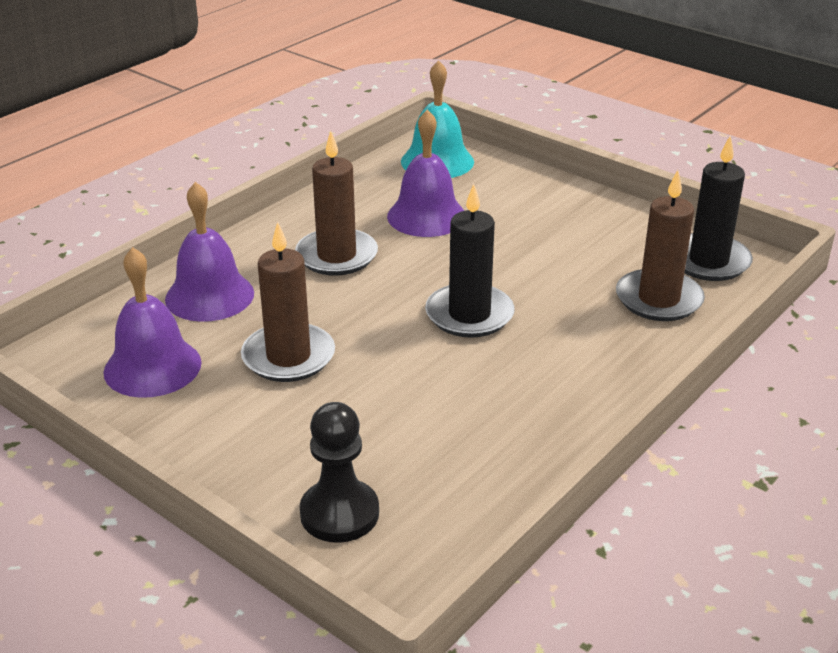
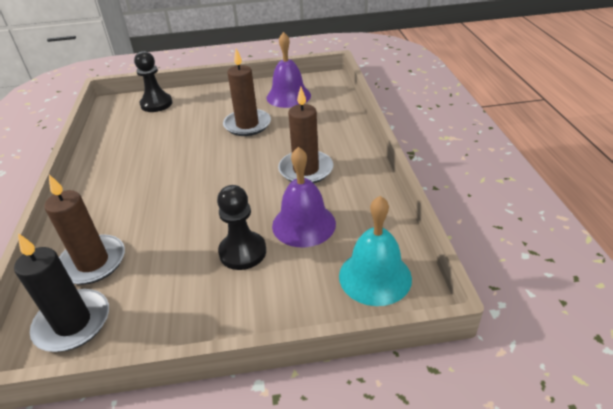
camera: 135 degrees right, 5 degrees up
purple bell [165,182,254,322] -> none
black candle [425,184,515,338] -> none
none -> black pawn [217,185,266,270]

